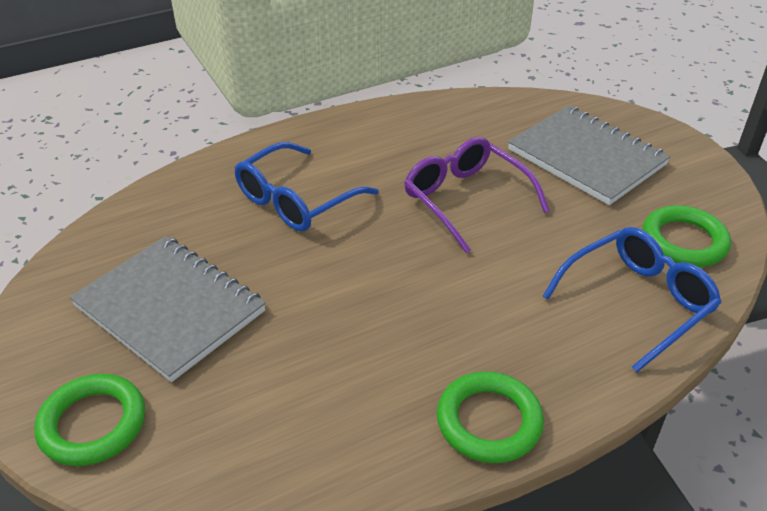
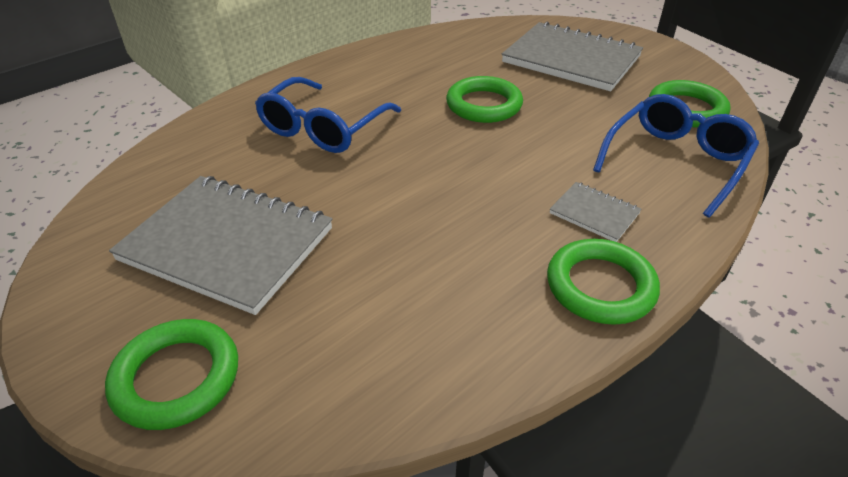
camera: 15 degrees left, 0 degrees up
purple glasses [404,137,550,253] -> green ring [446,76,523,123]
none -> grey notebook [550,182,641,242]

